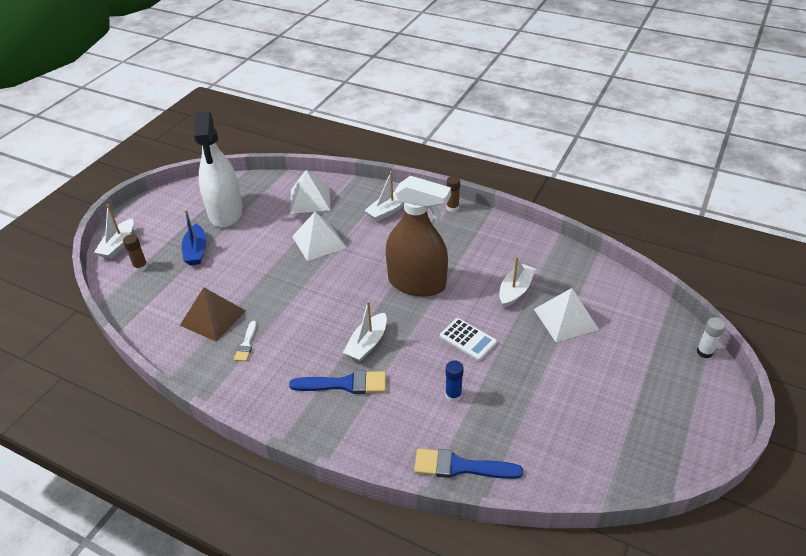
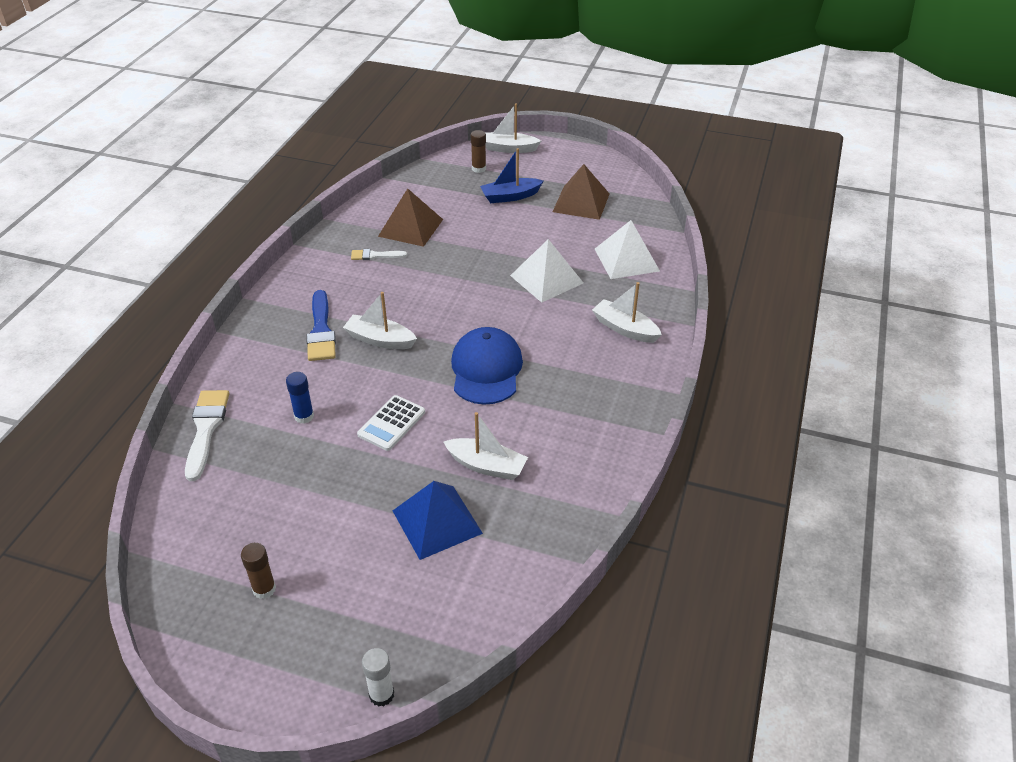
camera: 80 degrees right, 0 degrees up
white spray bottle [194,111,243,228] -> brown pyramid [553,164,609,220]
brown spray bottle [386,176,451,297] -> blue cap [451,327,523,405]
blue brush [414,449,523,479] -> white brush [185,390,229,481]
brown glue stick [446,176,460,212] -> brown glue stick moved to [241,543,276,599]
white pyramid [534,288,599,342] -> blue pyramid [393,481,483,560]

